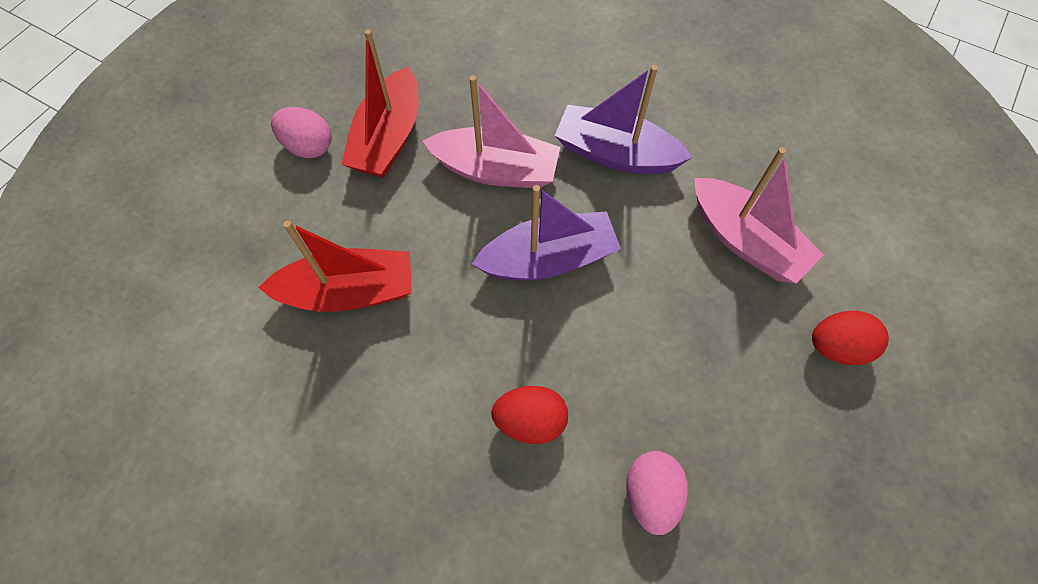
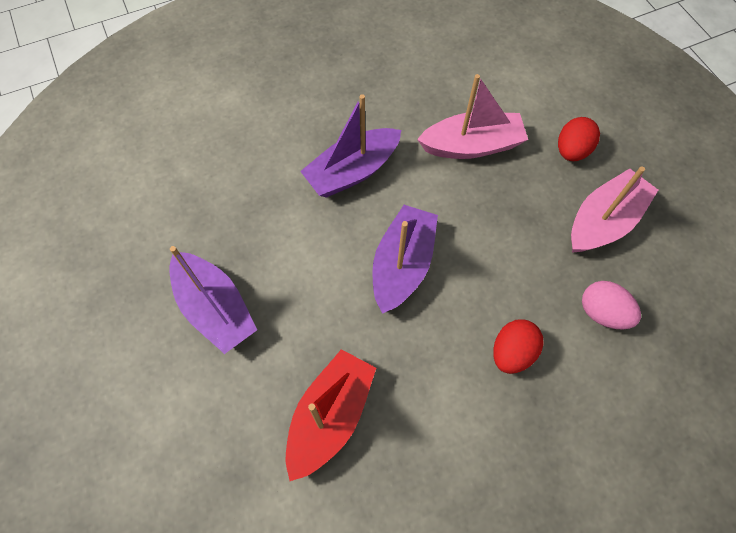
camera: 55 degrees left, 0 degrees up
pink egg [271,107,332,158] -> none
red boat [341,29,419,178] -> purple boat [169,246,257,354]
pink boat [423,75,560,188] -> pink boat moved to [571,167,658,253]

